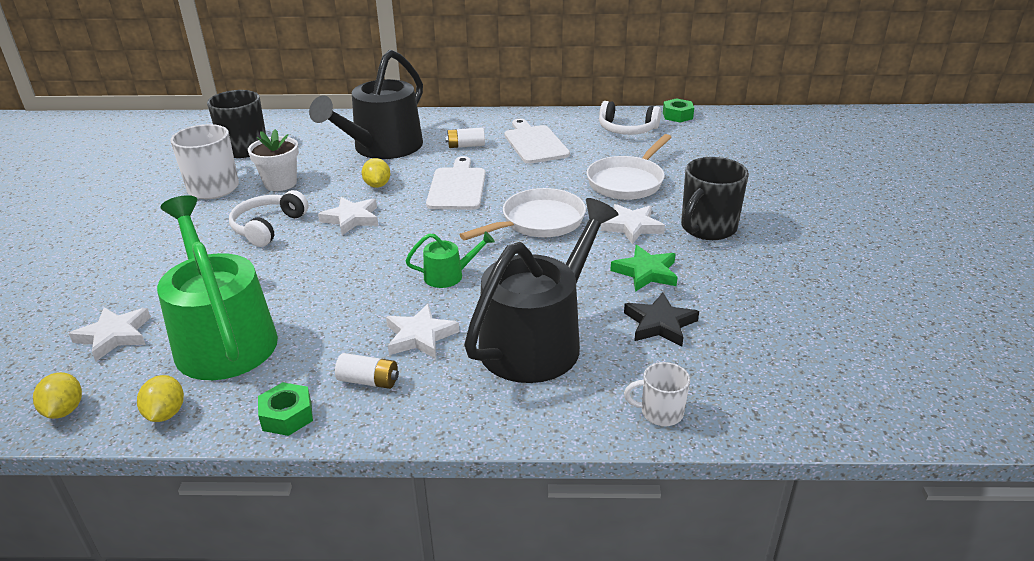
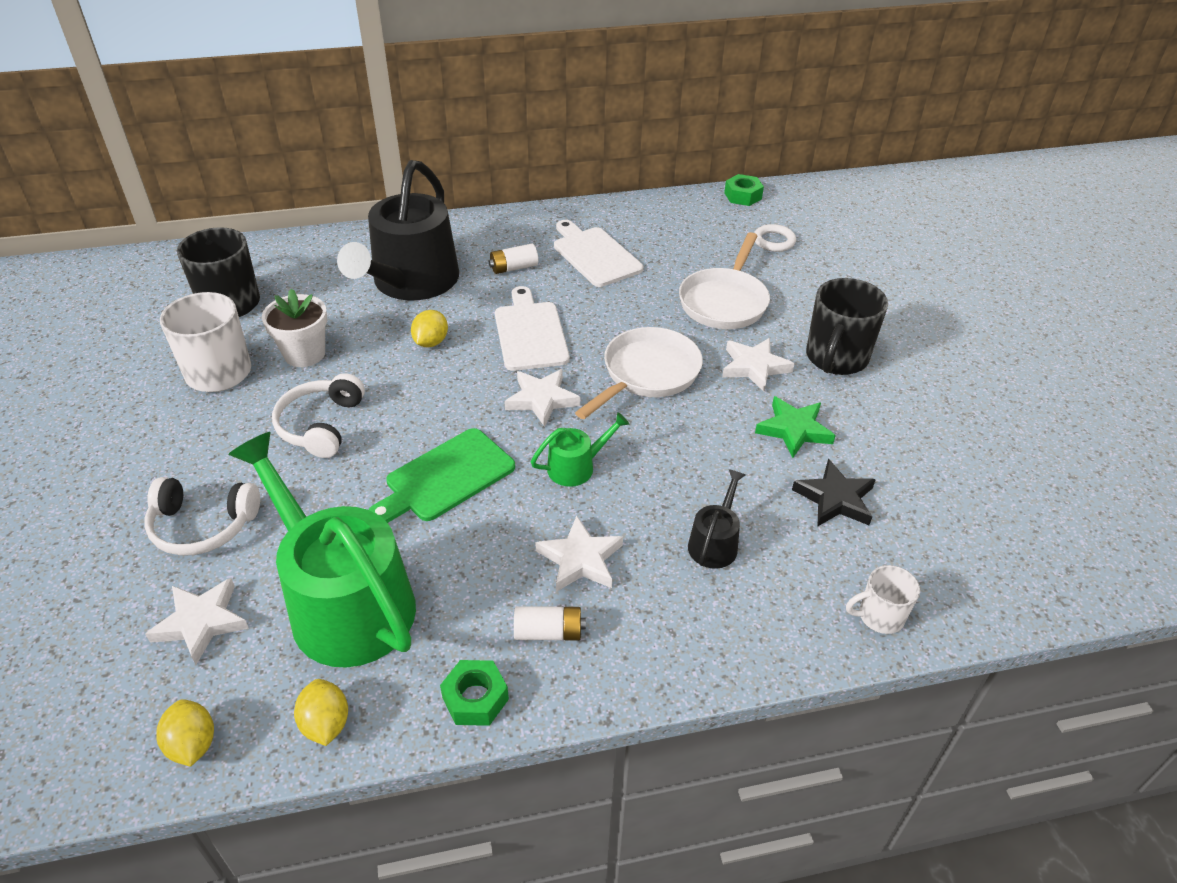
camera: 15 degrees left, 10 degrees up
white star [318,197,378,235] -> white star moved to [504,369,580,427]
yellow lemon [362,158,390,188] -> yellow lemon turned 45 degrees clockwise [411,310,448,347]
black watering can [464,198,619,383] -> black watering can [688,469,746,569], size x0.43
white headphones [599,101,661,135] -> white headphones moved to [144,477,260,556]
none -> green cutting board [369,428,515,523]
none -> white ring [754,224,796,252]

